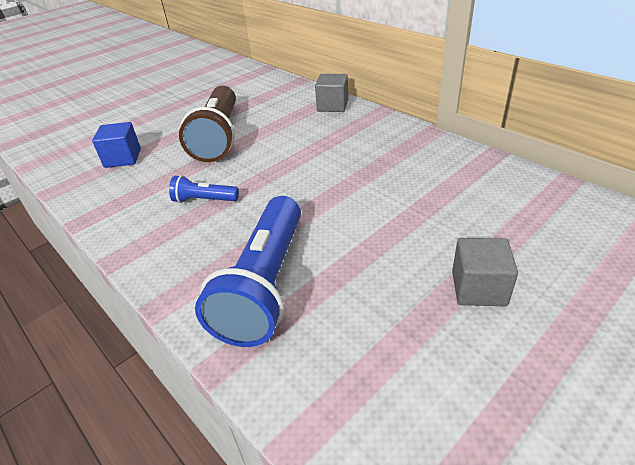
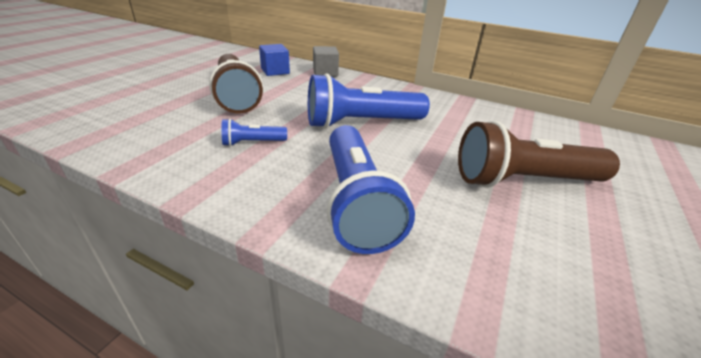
camera: 25 degrees left, 5 degrees down
blue cube [92,122,141,168] -> blue cube moved to [259,44,290,76]
grey cube [452,238,518,306] -> brown flashlight [458,121,620,188]
none -> blue flashlight [308,73,430,129]

